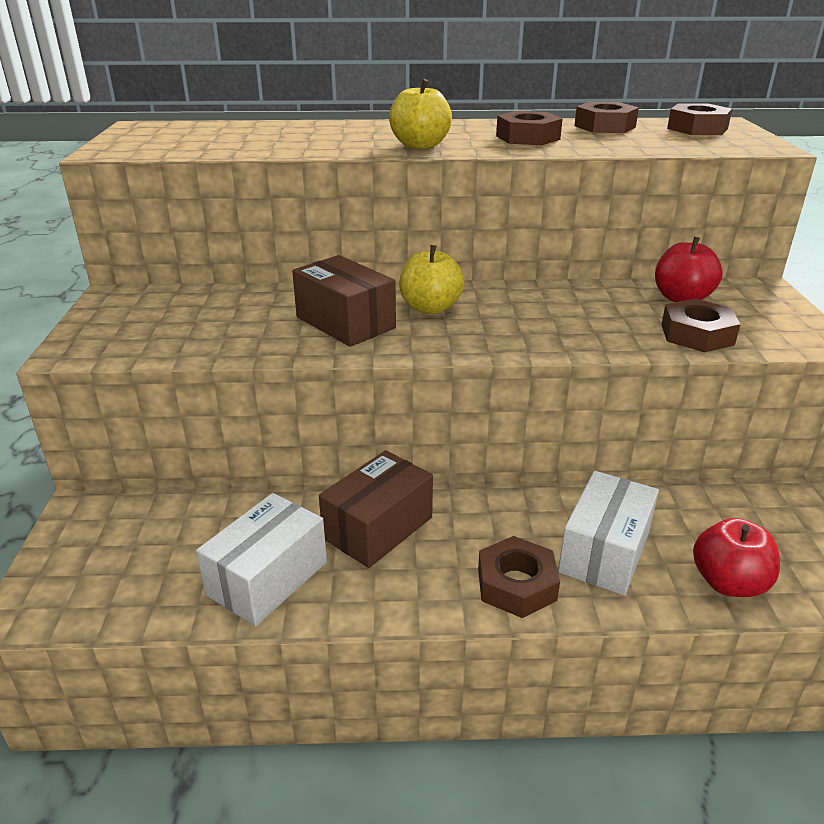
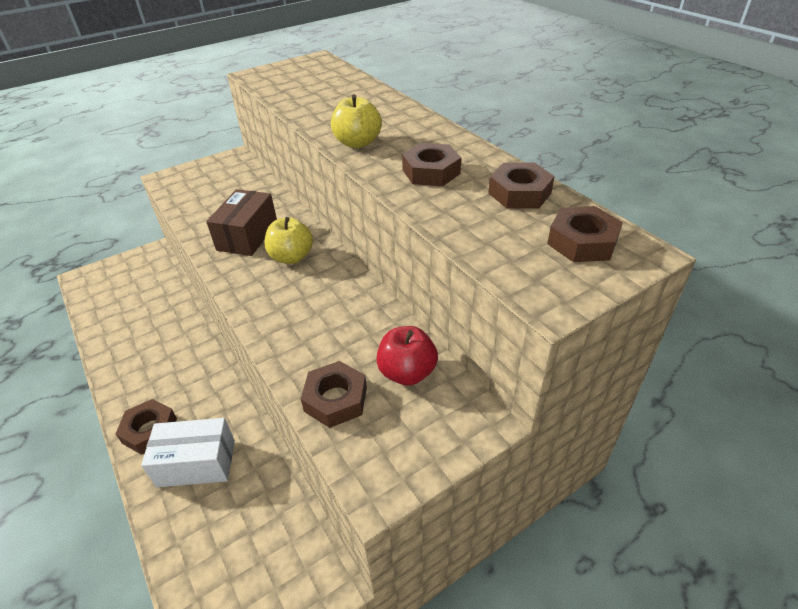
camera: 60 degrees right, 10 degrees up
white box [196,493,327,626] -> none
brown box [319,450,433,568] -> none
red apple [693,518,780,597] -> none

